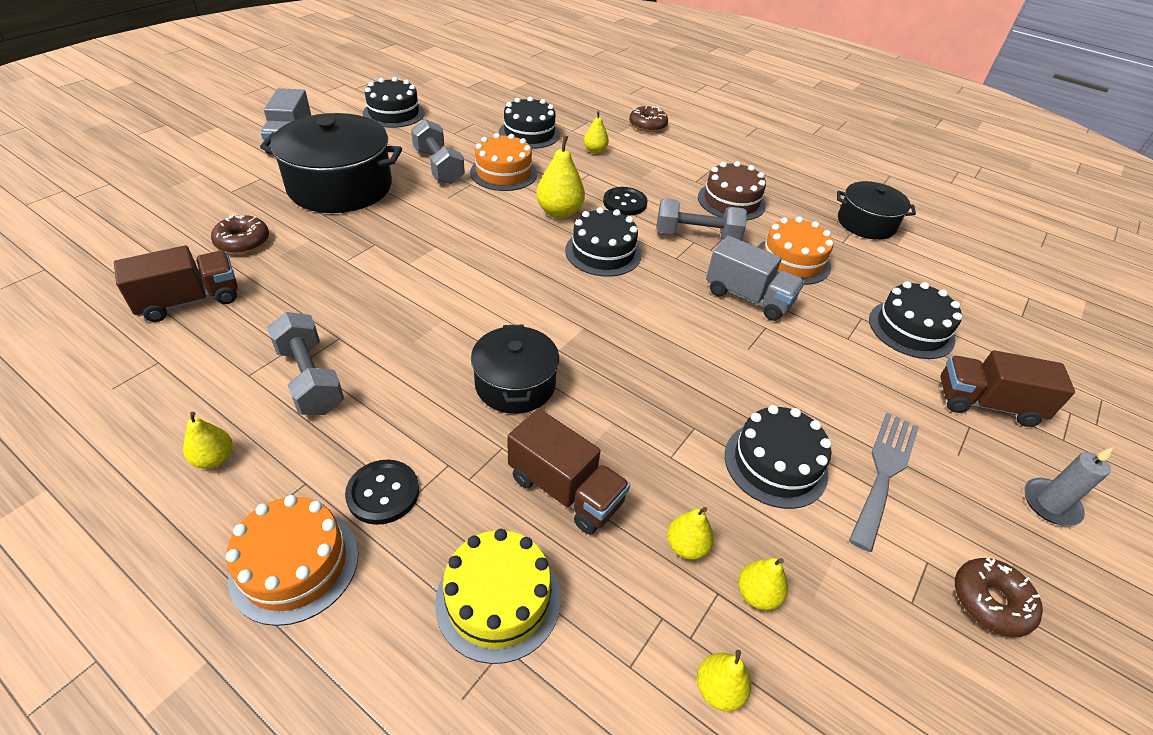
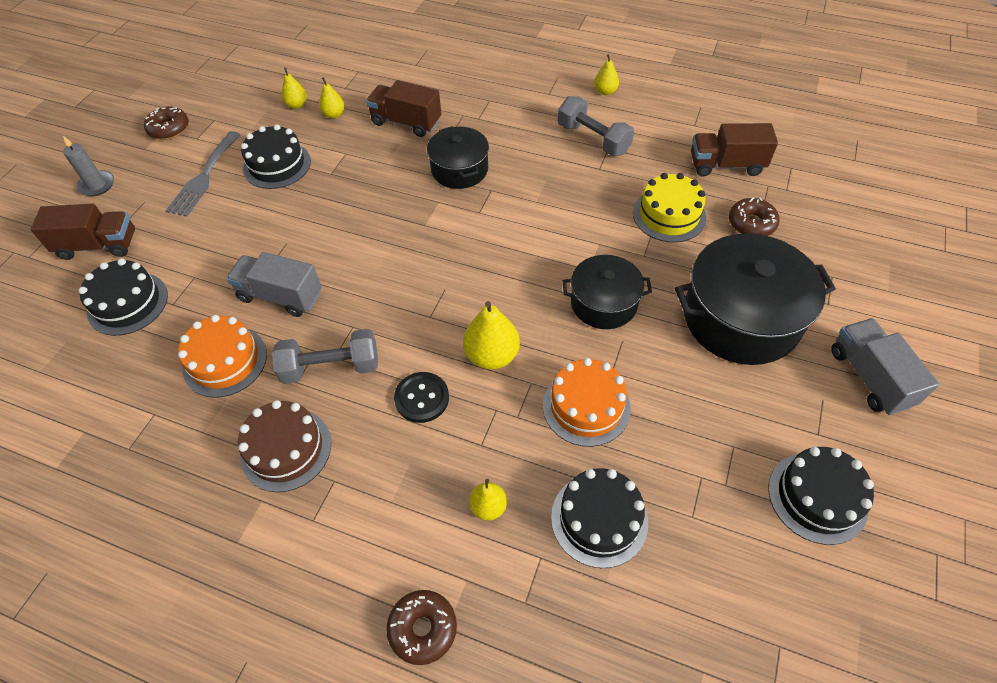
camera: 170 degrees right, 10 degrees up
brown truck [114,245,238,322] -> brown truck turned 45 degrees clockwise [691,123,778,177]
orange cake [226,495,359,626] -> none
black button [345,460,419,525] -> none
grey dumbbell [411,119,465,184] -> none
yellow cake [435,529,561,664] -> yellow cake moved to [633,173,706,242]
black cake [565,207,641,277] -> none
yellow pear [697,650,752,711] -> none
black pot [837,181,916,240] -> black pot moved to [562,255,652,329]

